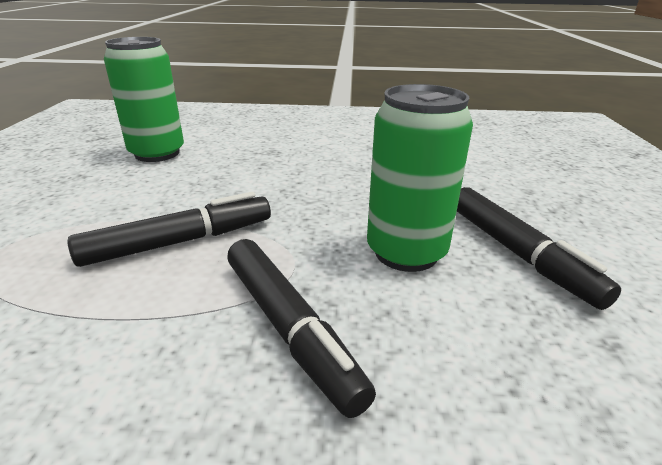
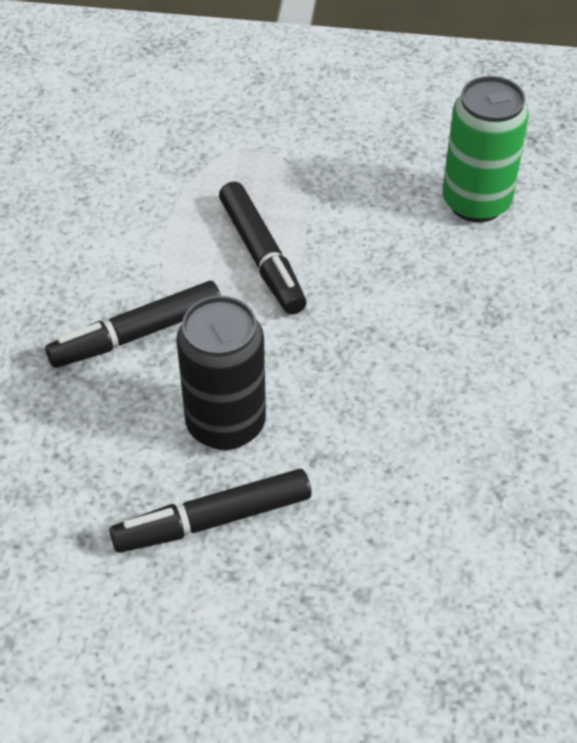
camera: 95 degrees right, 20 degrees up
green can [367,84,473,272] -> black can [176,296,266,450]

